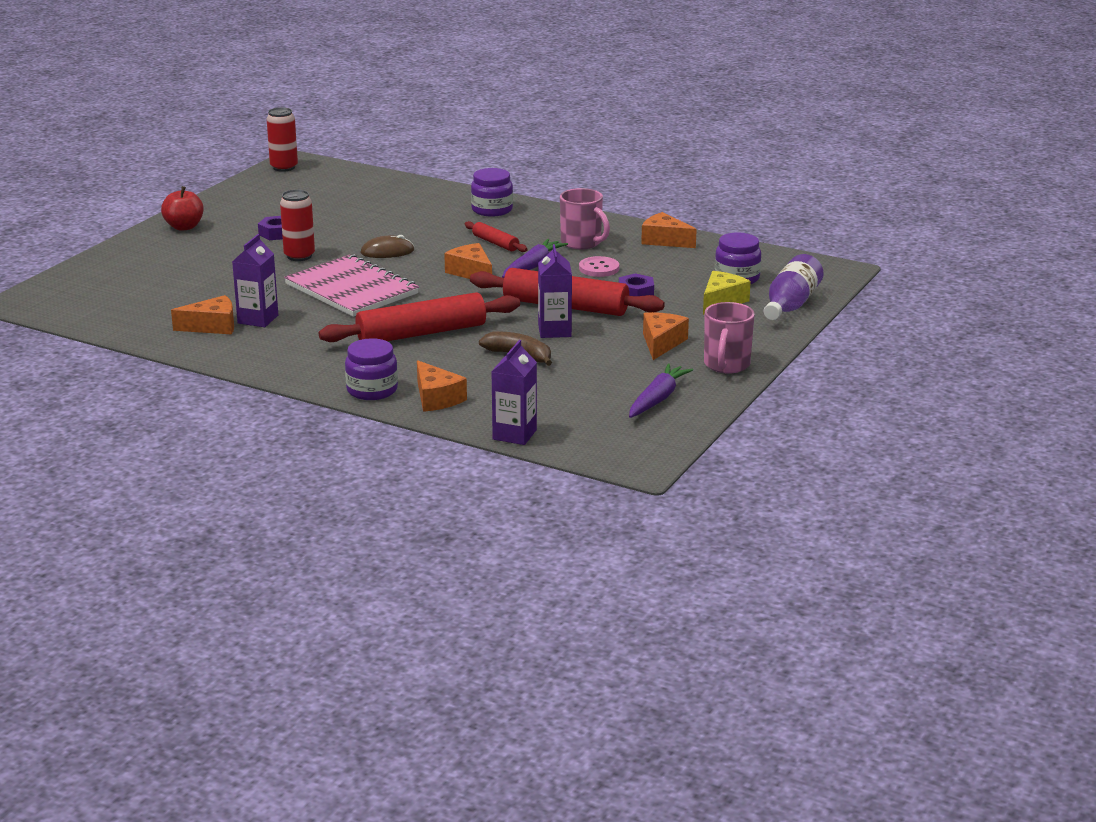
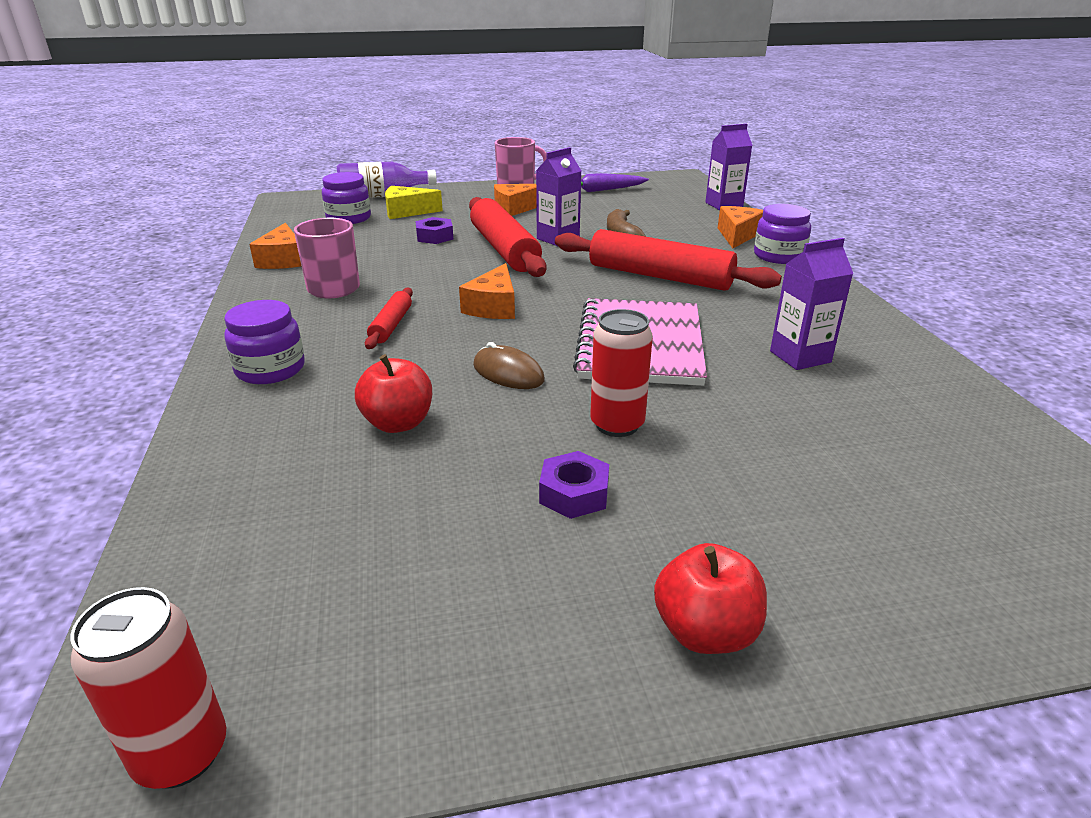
camera: 130 degrees left, 5 degrees up
orange cheese [171,295,234,334] -> none
purple carrot [502,239,568,278] -> none
pink button [579,256,619,277] -> none
none -> red apple [355,354,432,433]

